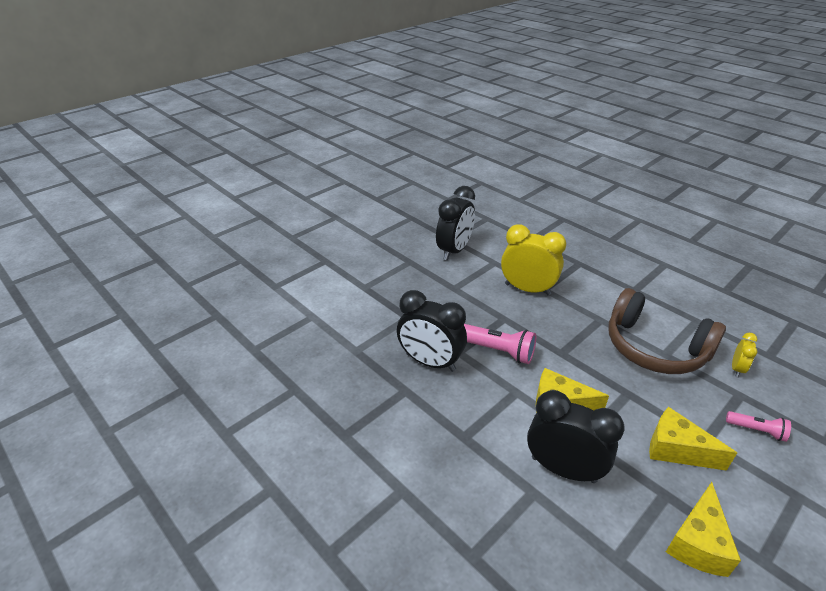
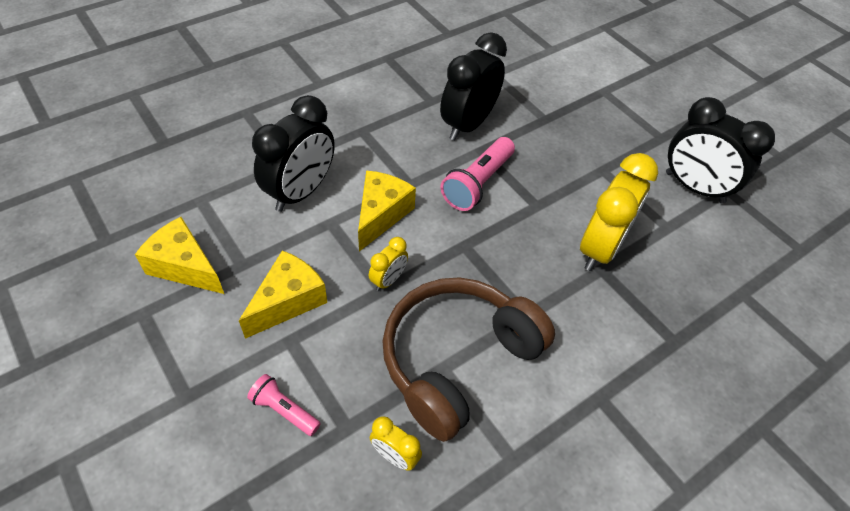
camera: 95 degrees right, 15 degrees up
pink flashlight [726,411,791,442] -> pink flashlight turned 90 degrees clockwise [247,374,321,436]
none -> yellow clock [369,237,408,291]

